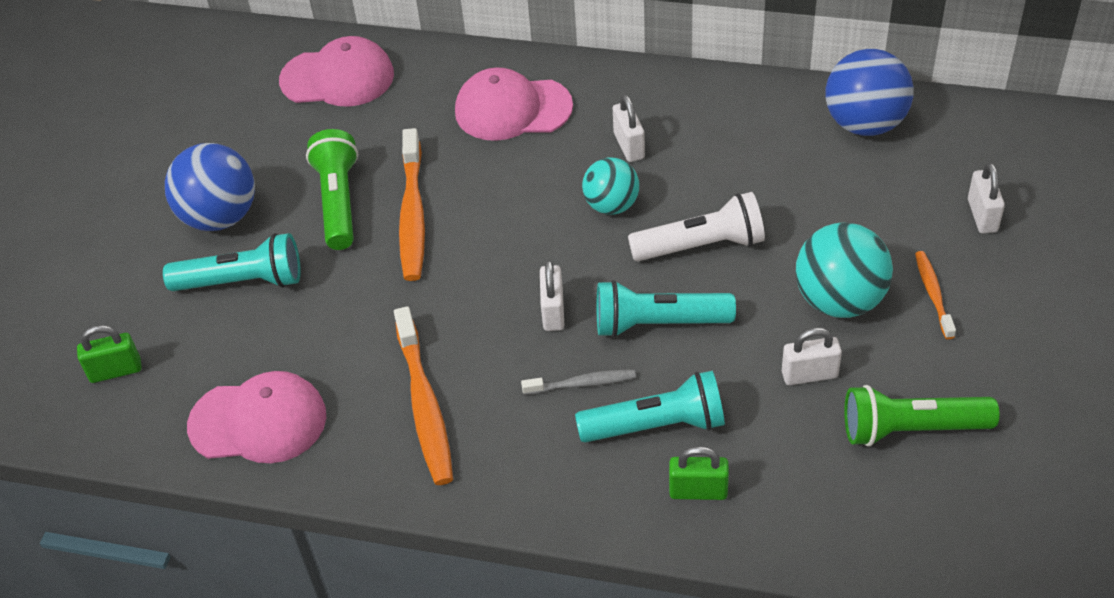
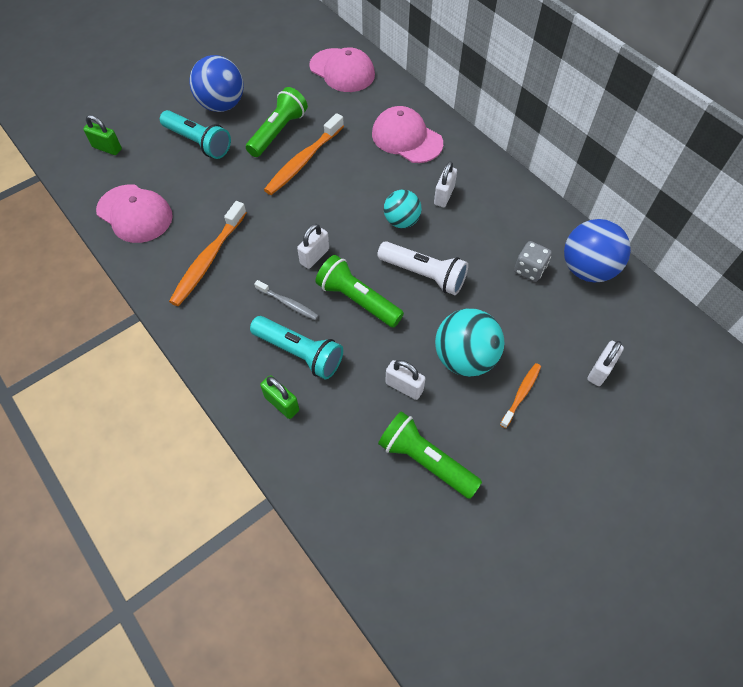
camera: 35 degrees right, 10 degrees up
turquoise flashlight [597,280,736,338] -> green flashlight [315,255,404,328]
none -> grey dice [514,241,552,282]

